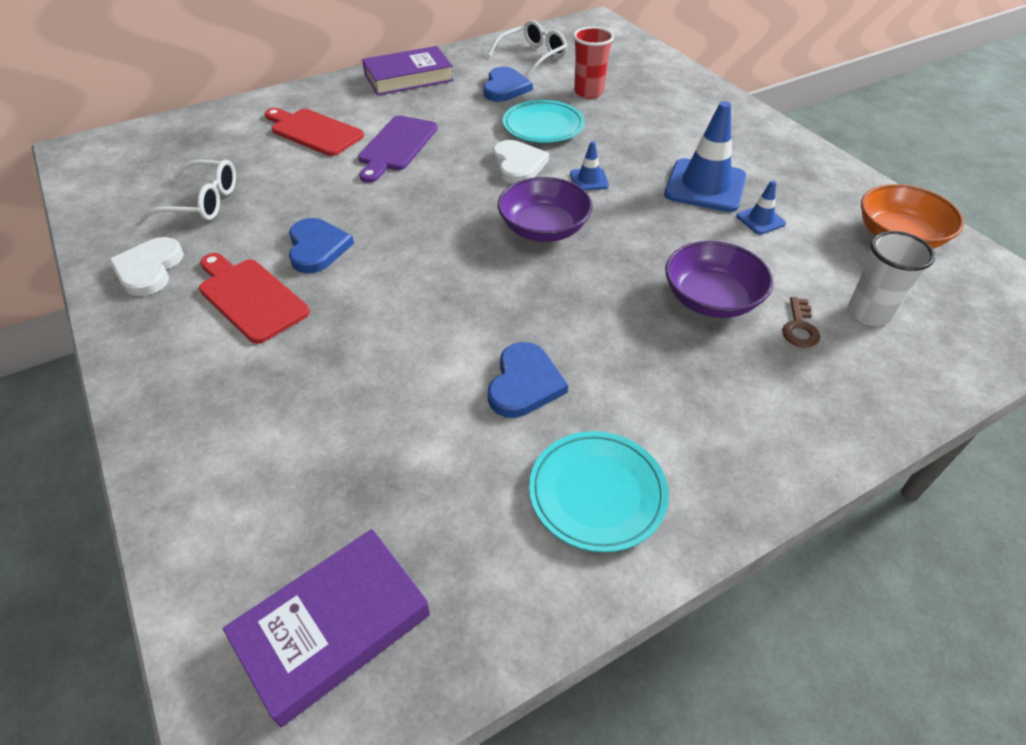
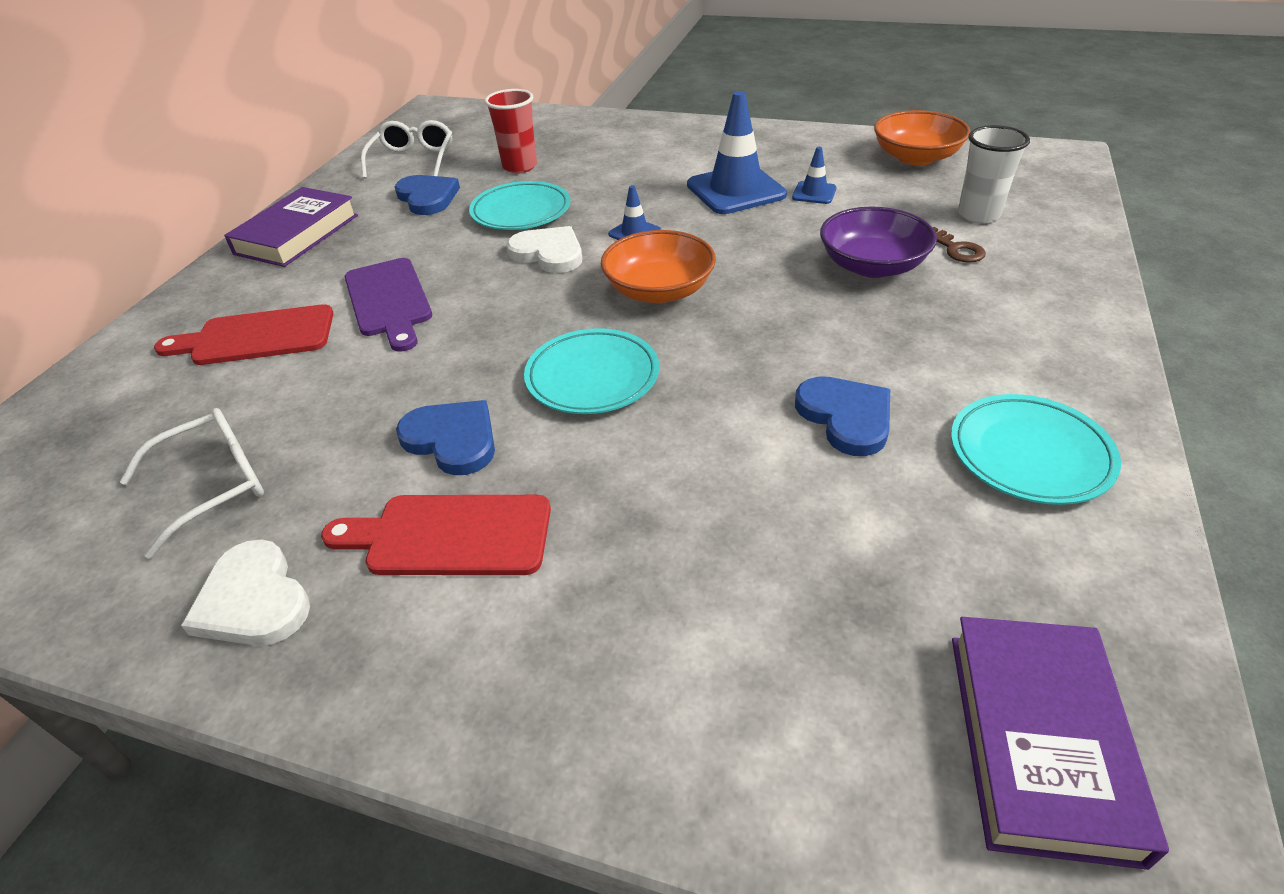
camera: 40 degrees left, 5 degrees down
purple bowl [498,177,593,242] -> orange bowl [601,230,716,303]
none -> turquoise plate [524,328,659,414]

